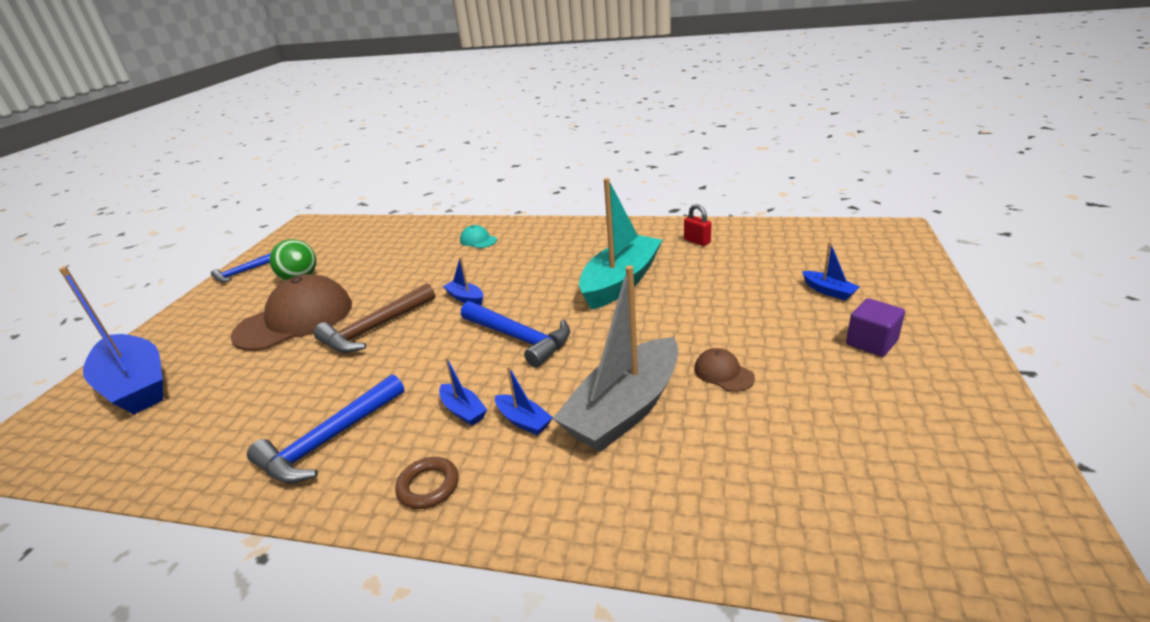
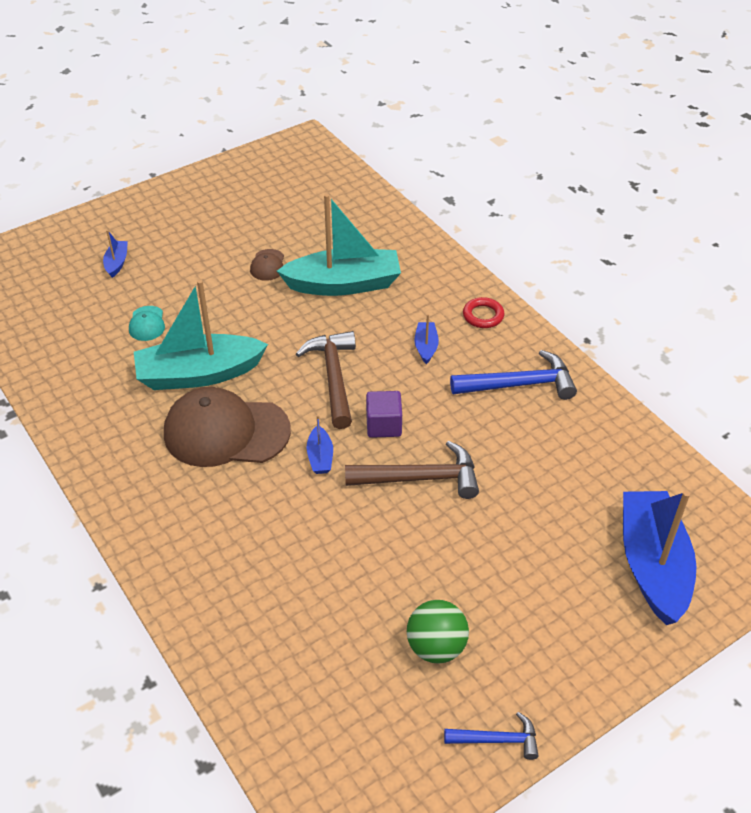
camera: 140 degrees left, 15 degrees up
brown cap [230,274,352,351] -> brown cap moved to [164,387,291,467]
brown ring [395,457,459,509] -> red ring [463,297,505,328]
turquoise cap [460,225,497,248] -> turquoise cap moved to [129,306,165,341]
blue hammer [461,301,570,368] -> brown hammer [296,331,356,429]
blue boat [495,366,553,435] -> none
grey boat [553,265,678,452] -> turquoise boat [277,194,401,296]
red padlock [684,204,711,246] -> none
purple cube [846,298,905,357] -> purple cube moved to [366,391,402,438]

